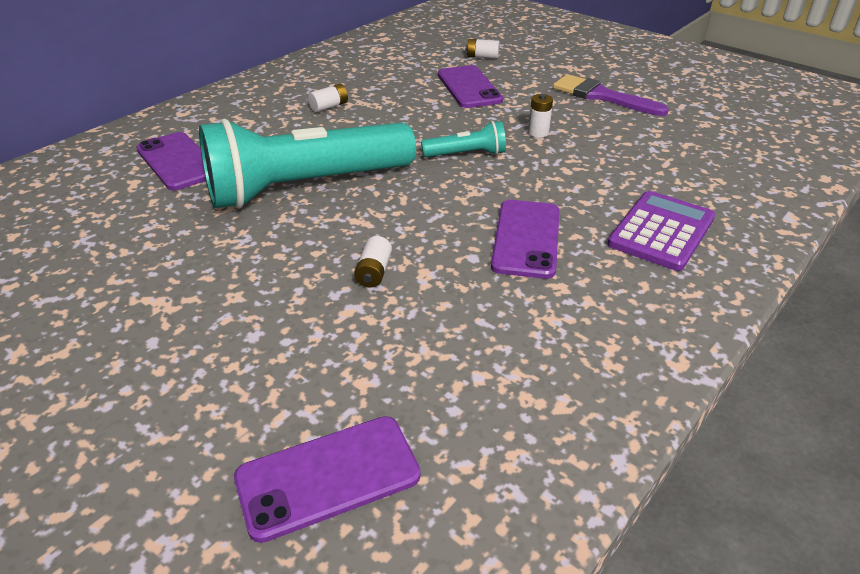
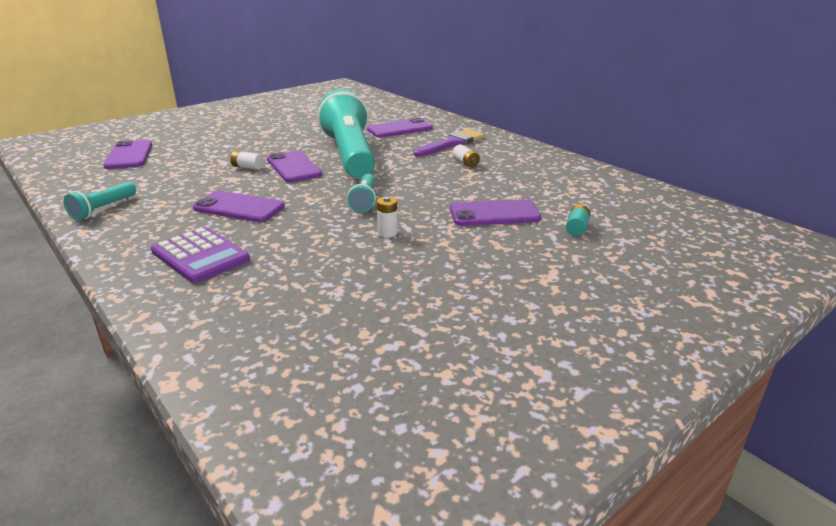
camera: 100 degrees right, 10 degrees down
white battery [466,39,500,59] -> turquoise battery [566,204,590,236]
purple brush [553,74,669,116] -> purple brush moved to [414,129,485,157]
none -> turquoise flashlight [64,182,136,220]
none -> purple phone [267,150,322,182]

